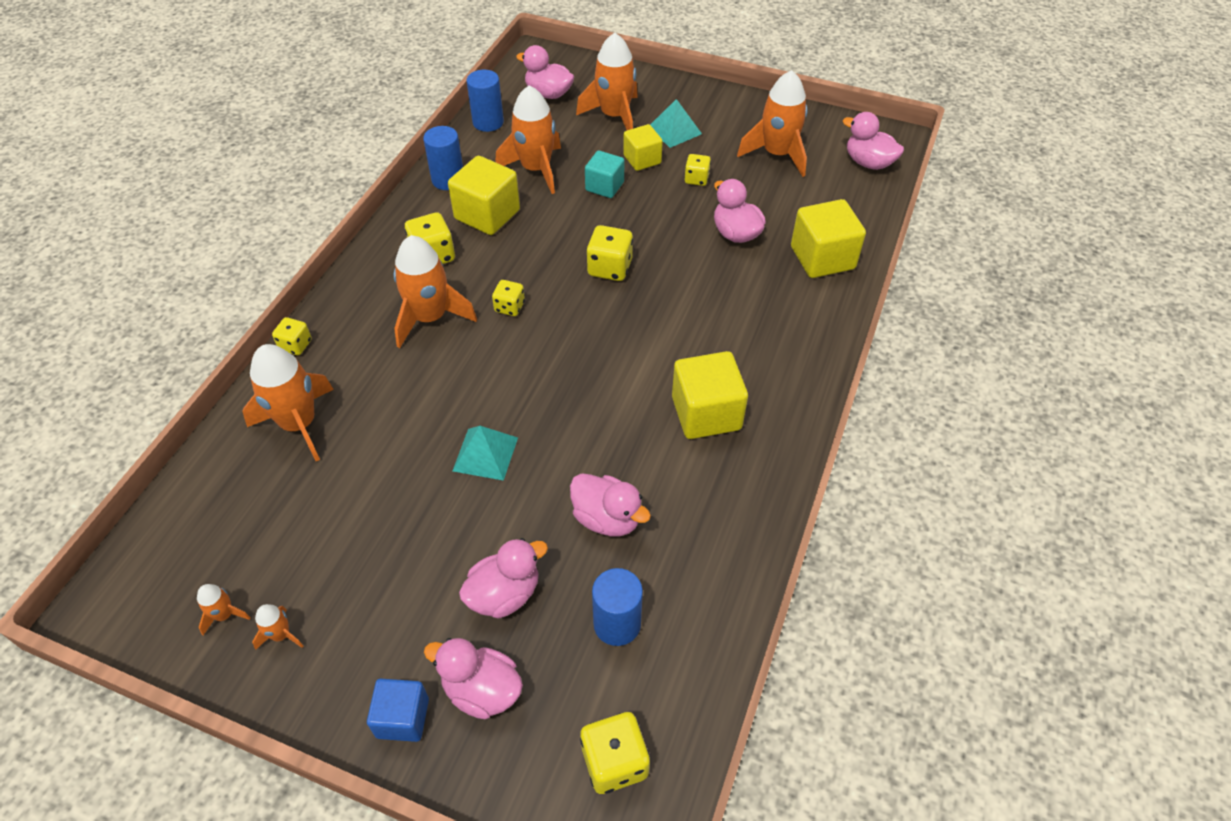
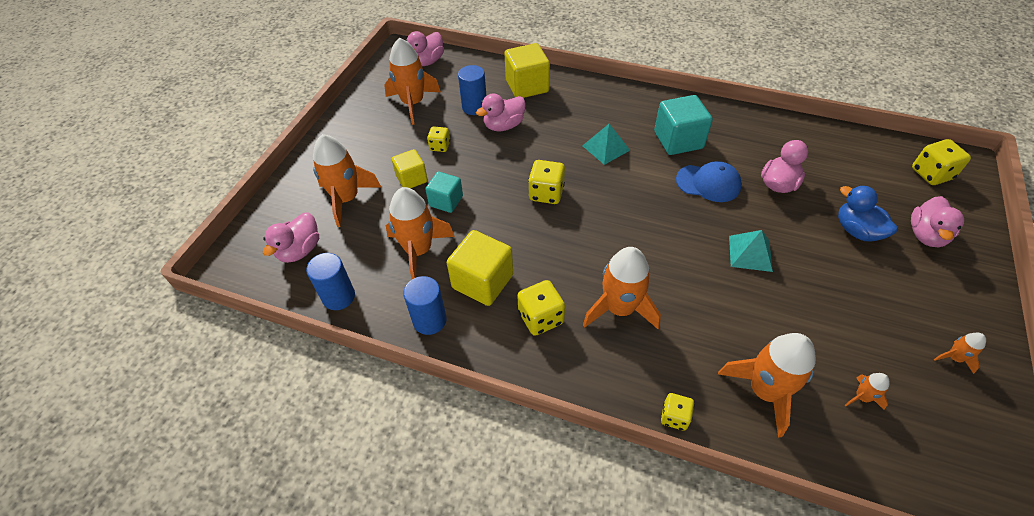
camera: 90 degrees left, 0 degrees up
orange rocket [197,584,251,635] -> orange rocket moved to [845,373,889,410]
blue cube [367,679,429,742] -> none
pink duck [459,538,548,619] -> blue duck [838,185,898,242]
yellow dice [492,280,525,316] -> none
blue cylinder [592,568,643,646] -> blue cylinder moved to [458,65,486,115]
turquoise pyramid [650,99,702,148] -> turquoise pyramid moved to [582,124,630,165]
yellow cube [672,351,748,439] -> turquoise cube [654,95,713,155]
none -> blue cap [676,161,742,202]

